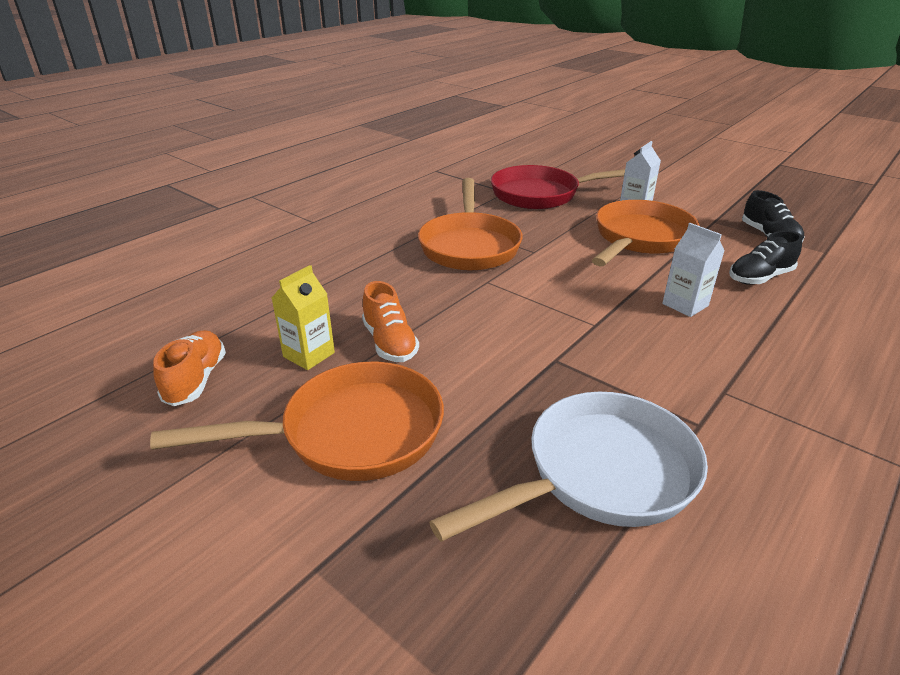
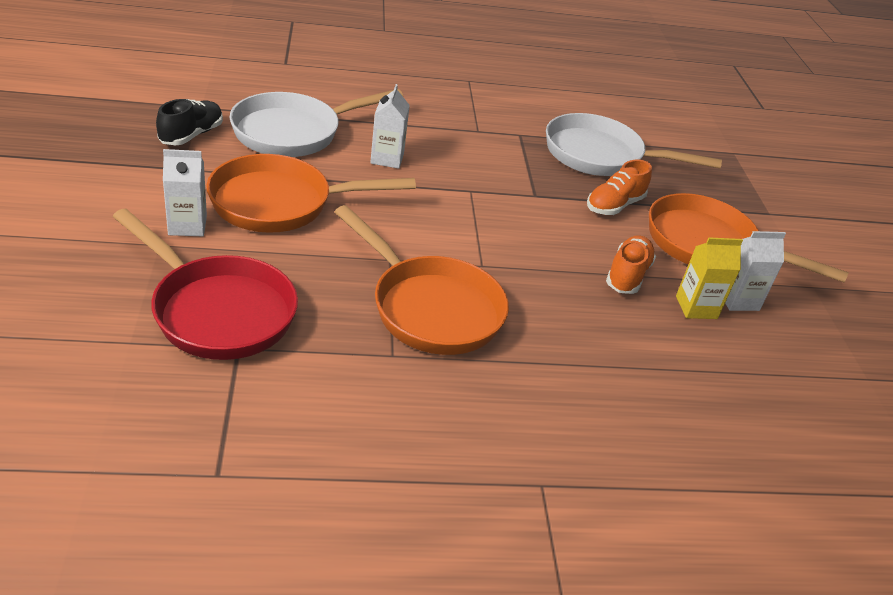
camera: 140 degrees left, 5 degrees up
orange shoe [153,330,226,406] -> orange shoe moved to [587,160,652,215]
orange pan [418,178,522,271] -> orange pan turned 90 degrees clockwise [335,205,509,355]
black shoe [729,231,802,285] -> white pan [229,89,403,157]
none -> white carton [725,231,786,311]

